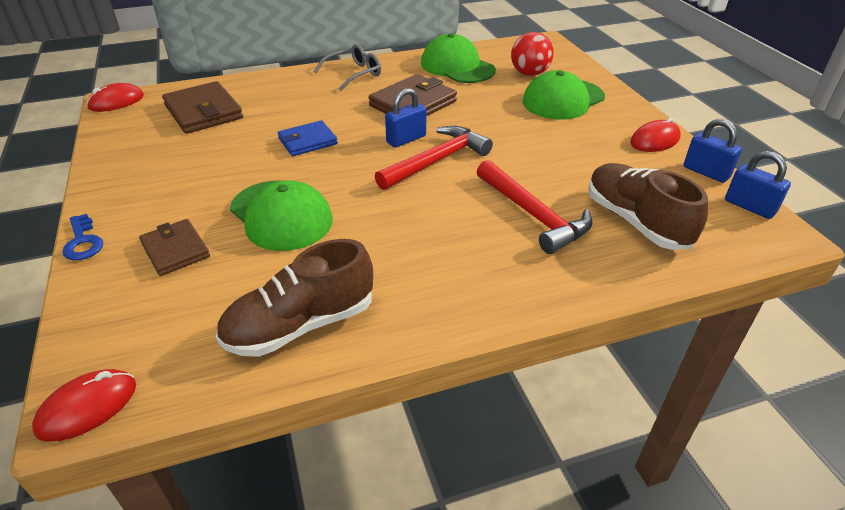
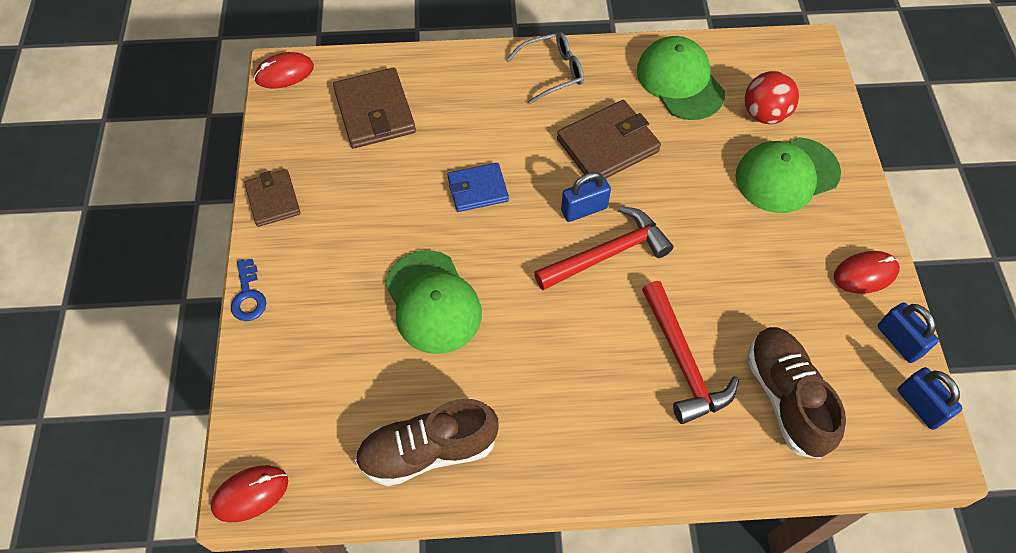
camera: 15 degrees right, 20 degrees up
brown wallet [139,219,210,276] -> brown wallet moved to [245,169,301,227]

